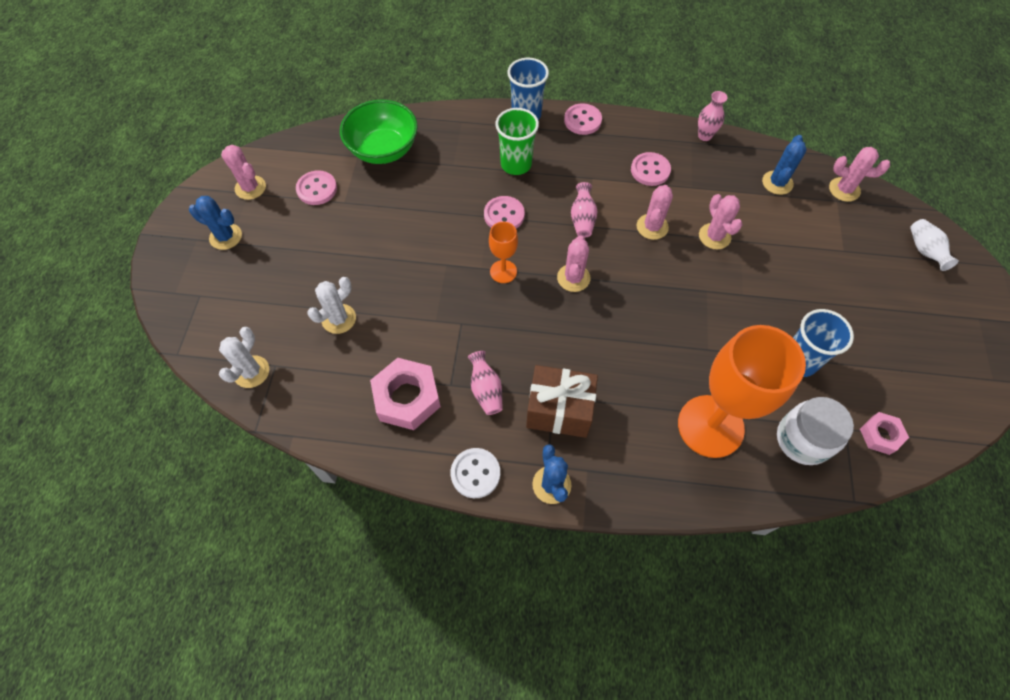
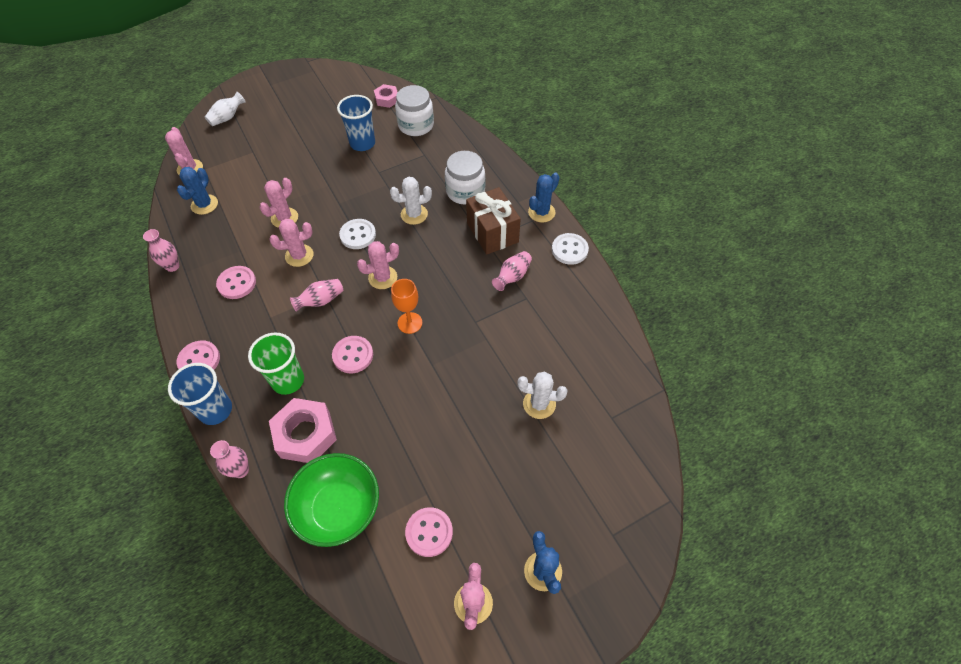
camera: 125 degrees left, 5 degrees down
white cactus [219,327,269,388] -> white cactus moved to [390,177,432,225]
pink nut [370,358,441,430] -> pink nut moved to [269,398,337,463]
orange goblet [678,325,806,458] -> none
blue cactus [762,135,807,195] -> blue cactus turned 60 degrees counterclockwise [177,167,218,215]
none -> pink vase [210,440,249,478]
none -> white button [339,219,376,249]
none -> white jar [445,151,485,205]

